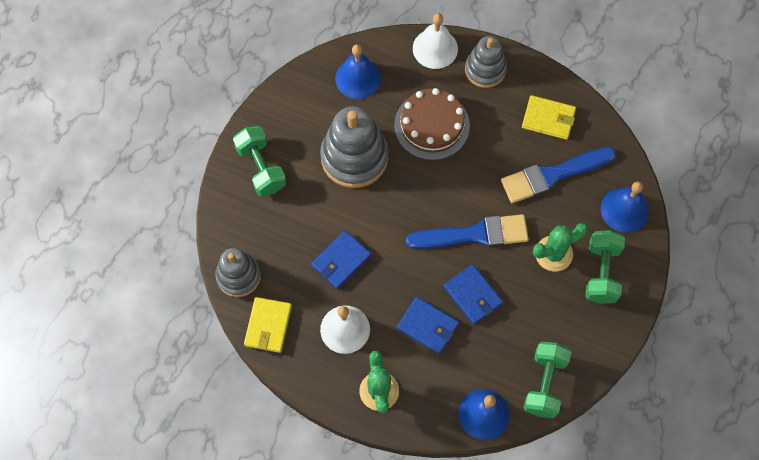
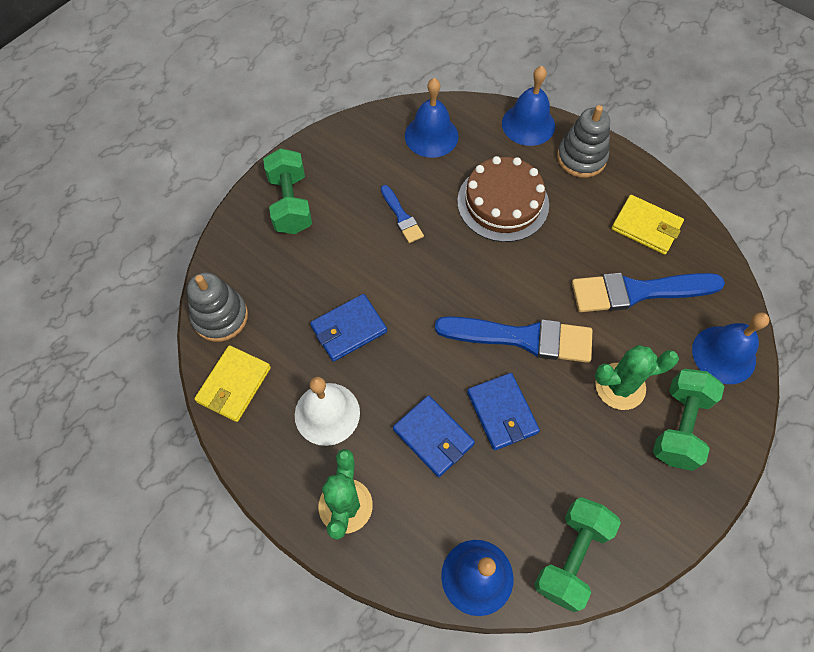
camera: 15 degrees right, 5 degrees down
grey stacking toy [320,106,389,188] -> blue brush [381,185,424,243]
white bell [413,13,458,69] -> blue bell [502,66,555,146]

